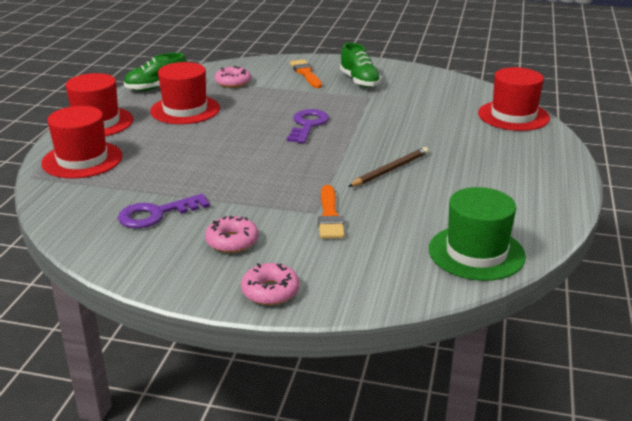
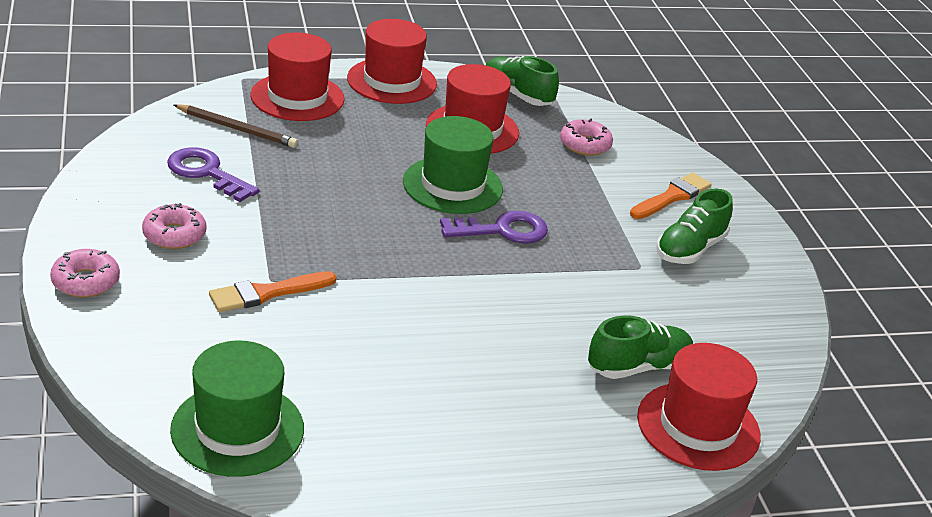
camera: 60 degrees right, 5 degrees up
brown pencil [348,147,429,187] -> brown pencil moved to [174,104,298,148]
none -> green hat [403,116,503,214]
none -> green shoe [588,315,693,379]

